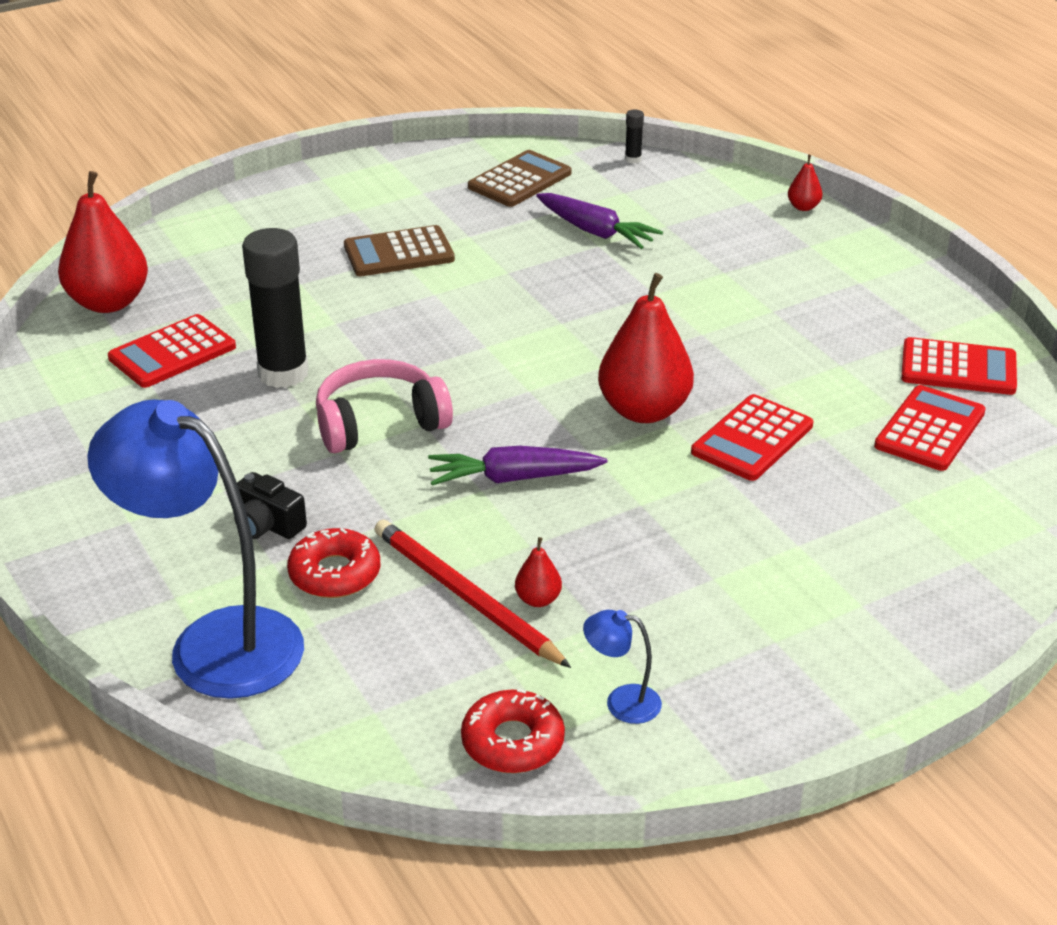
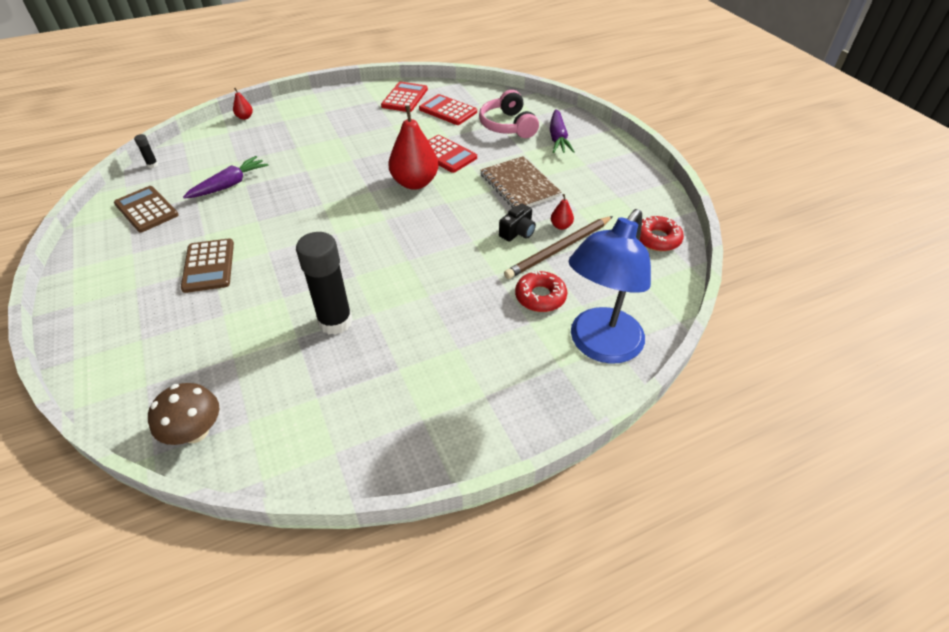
camera: 85 degrees left, 10 degrees up
red pear [58,171,148,313] -> brown mushroom [148,383,219,445]
red calculator [108,314,236,388] -> none
black camera [234,472,307,539] -> black camera moved to [499,203,536,242]
pink headphones [316,359,453,453] -> pink headphones moved to [479,90,539,138]
red pencil [374,520,571,668] -> brown pencil [504,216,613,279]
purple carrot [428,446,607,485] -> purple carrot moved to [550,109,575,153]
blue lamp [583,610,662,724] -> none
none -> brown notebook [480,156,562,208]

